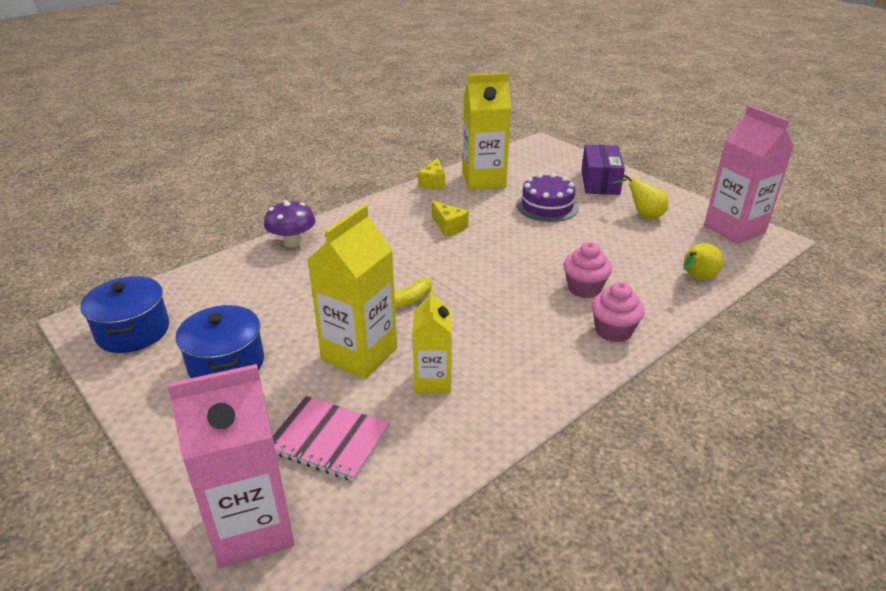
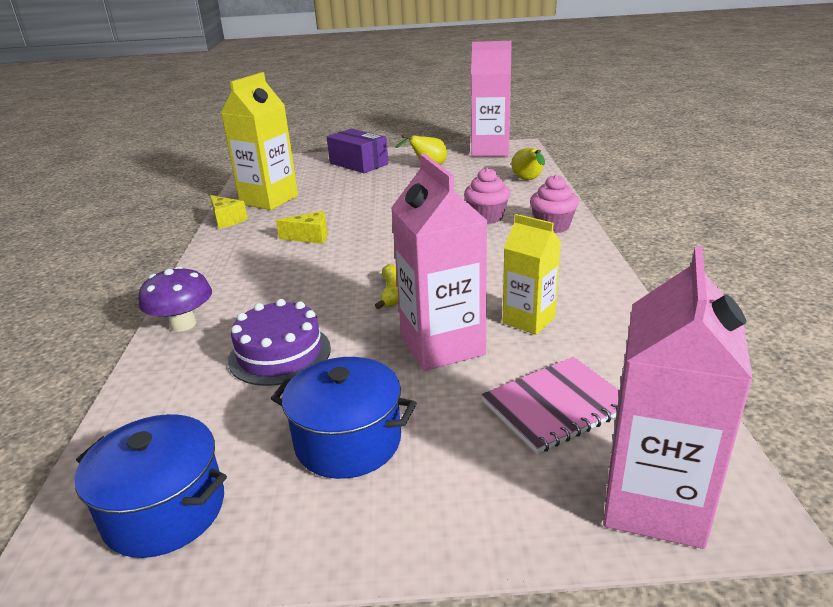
camera: 50 degrees left, 5 degrees down
yellow carton [307,204,397,379] -> pink carton [391,153,488,371]
purple cake [516,173,579,222] -> purple cake moved to [228,299,331,386]

